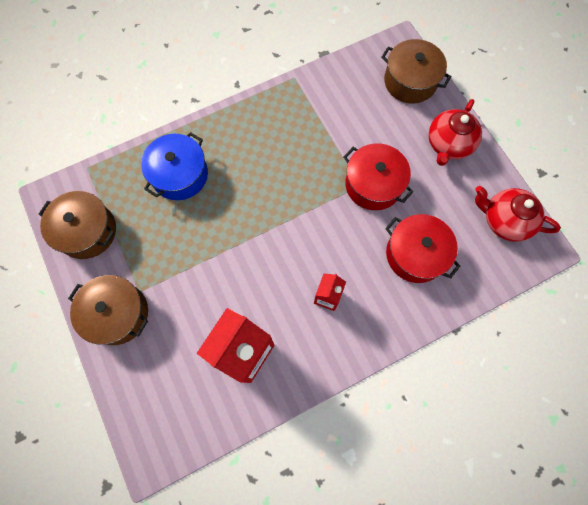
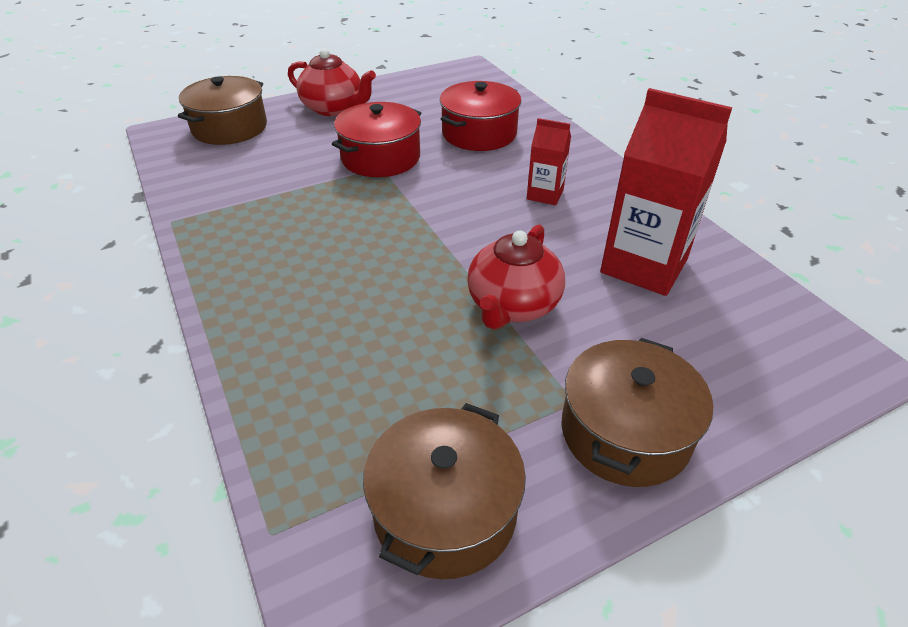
camera: 90 degrees left, 30 degrees down
blue pot [141,132,208,200] -> none
red teapot [475,186,561,242] -> red teapot moved to [467,224,565,329]

